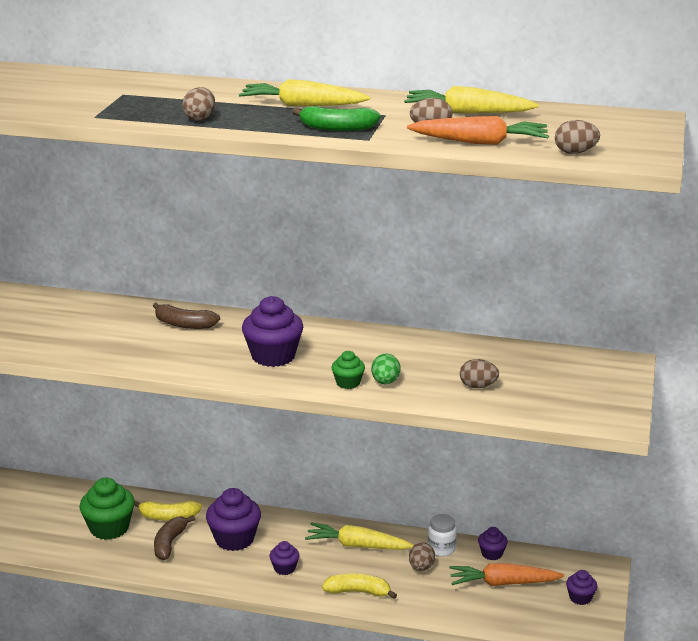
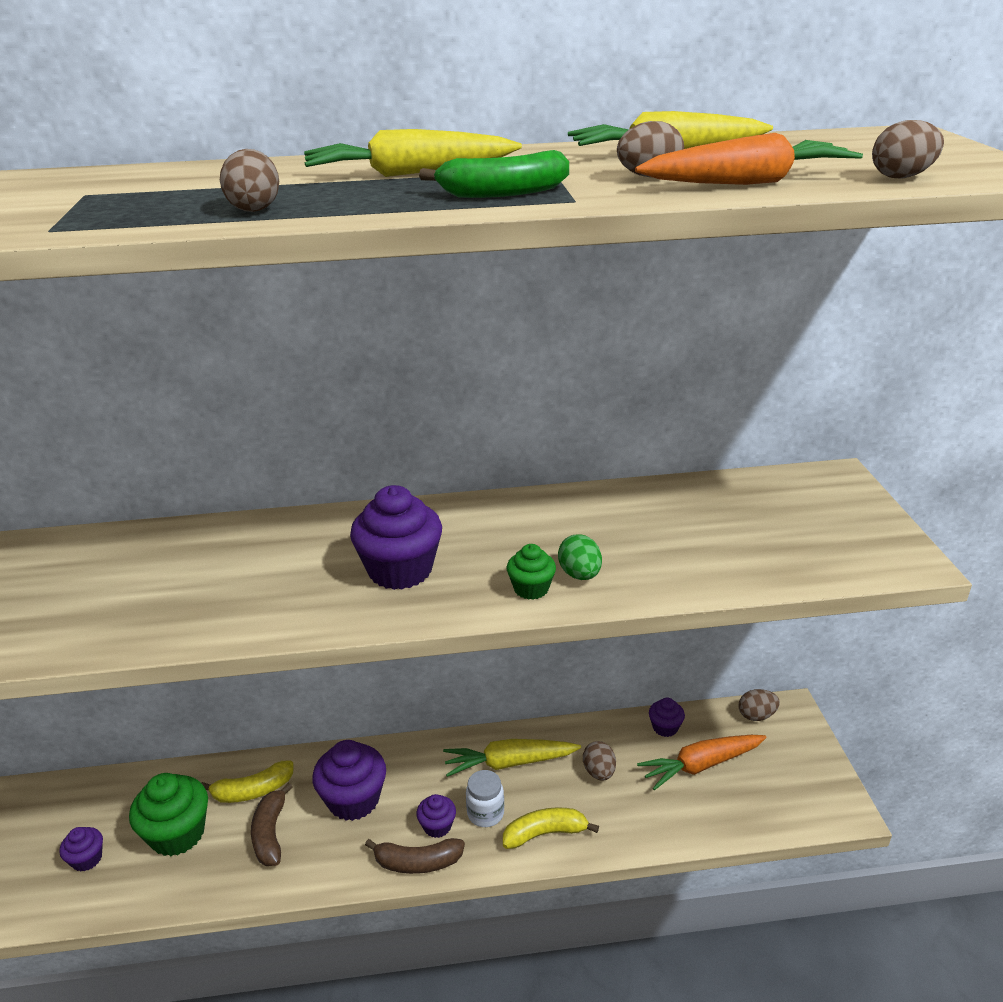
camera: 20 degrees left, 5 degrees up
brown banana [153,303,220,329] -> brown banana moved to [365,838,465,874]
white jar [428,514,457,557] -> white jar moved to [466,770,504,827]
brown egg [460,359,499,388] -> brown egg moved to [739,689,780,721]
purple cupcake [566,570,598,605] -> purple cupcake moved to [59,827,103,871]

